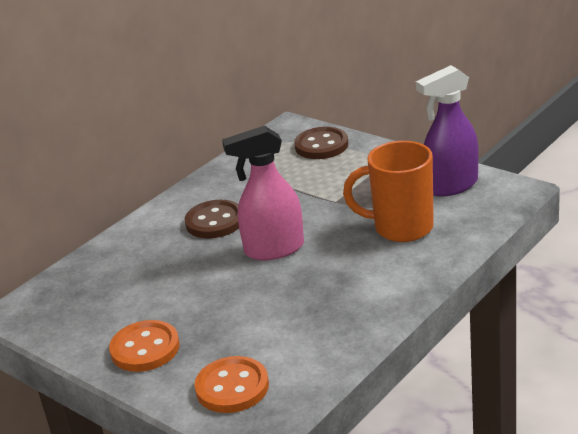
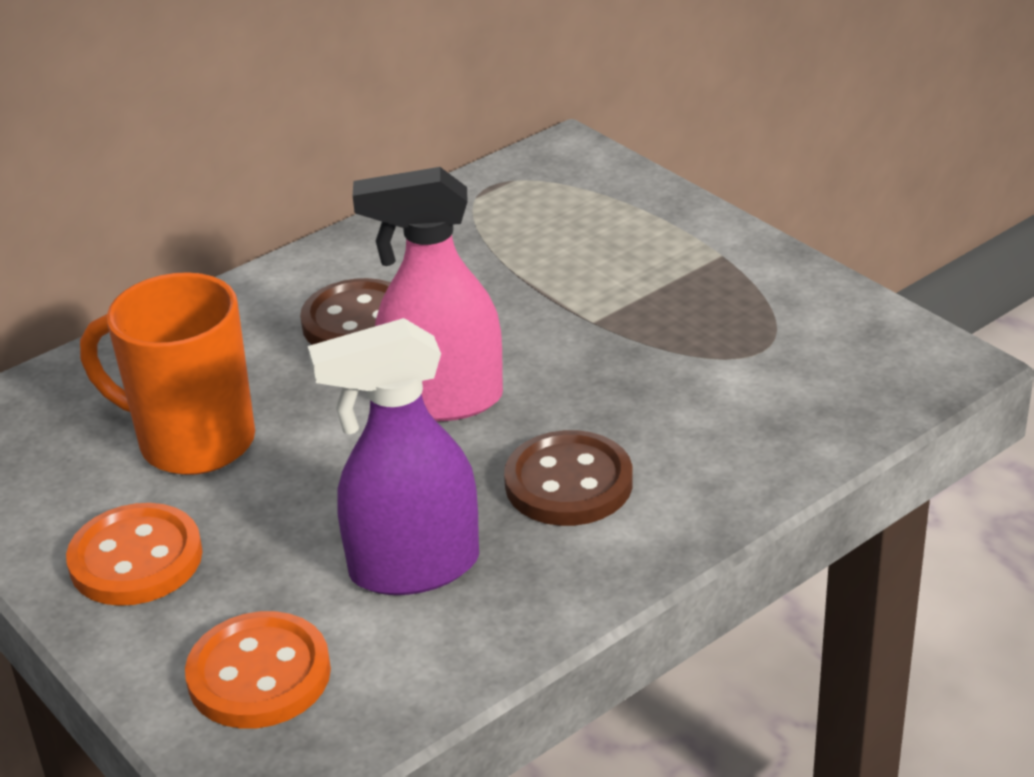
camera: 10 degrees right, 5 degrees up
brown button [294,127,348,159] -> brown button moved to [504,430,633,526]
orange mug [343,141,434,242] -> orange mug moved to [80,272,255,475]
purple spray bottle [416,65,479,197] -> purple spray bottle moved to [308,318,479,595]

